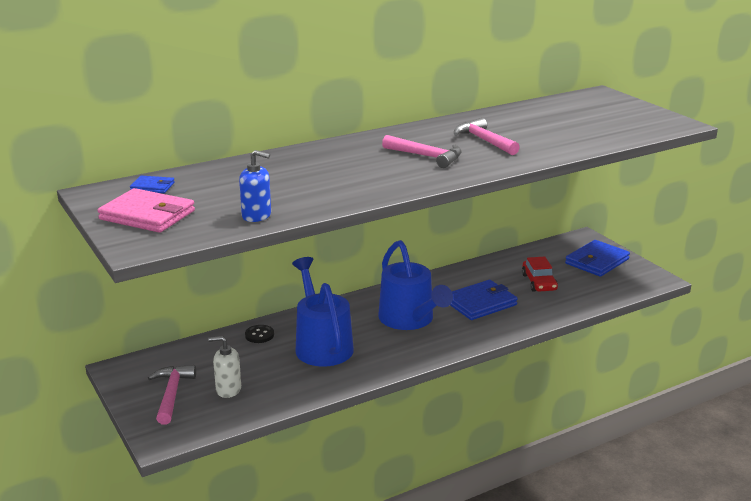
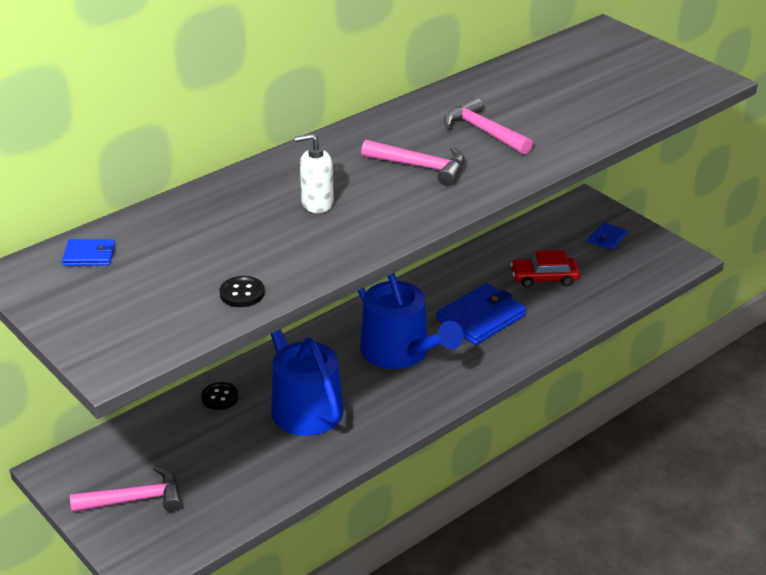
camera: 10 degrees left, 10 degrees up
pink wallet [98,188,195,233] -> none
pink hammer [148,365,196,425] -> pink hammer turned 90 degrees clockwise [70,466,182,512]
white soap dispenser [208,336,241,398] -> white soap dispenser moved to [294,133,334,213]
blue soap dispenser [239,150,271,222] -> black button [219,276,265,307]
red car [522,257,558,292] -> red car turned 105 degrees clockwise [510,250,580,287]
blue wallet [565,240,630,277] -> blue wallet [588,222,627,250], size x0.51

